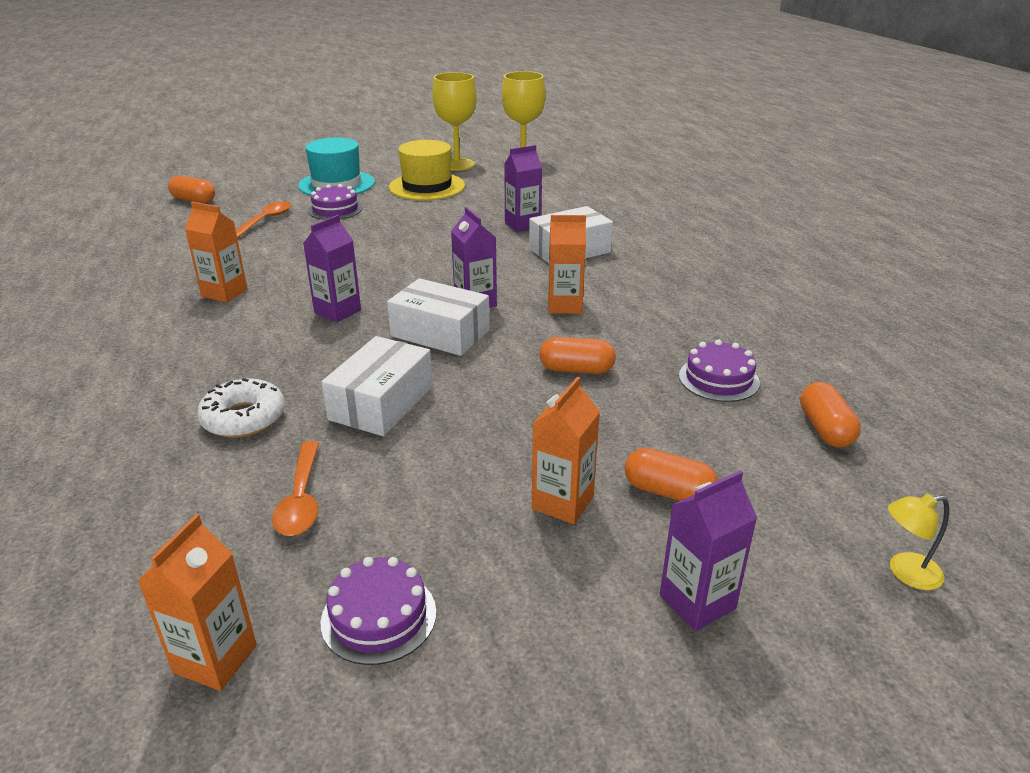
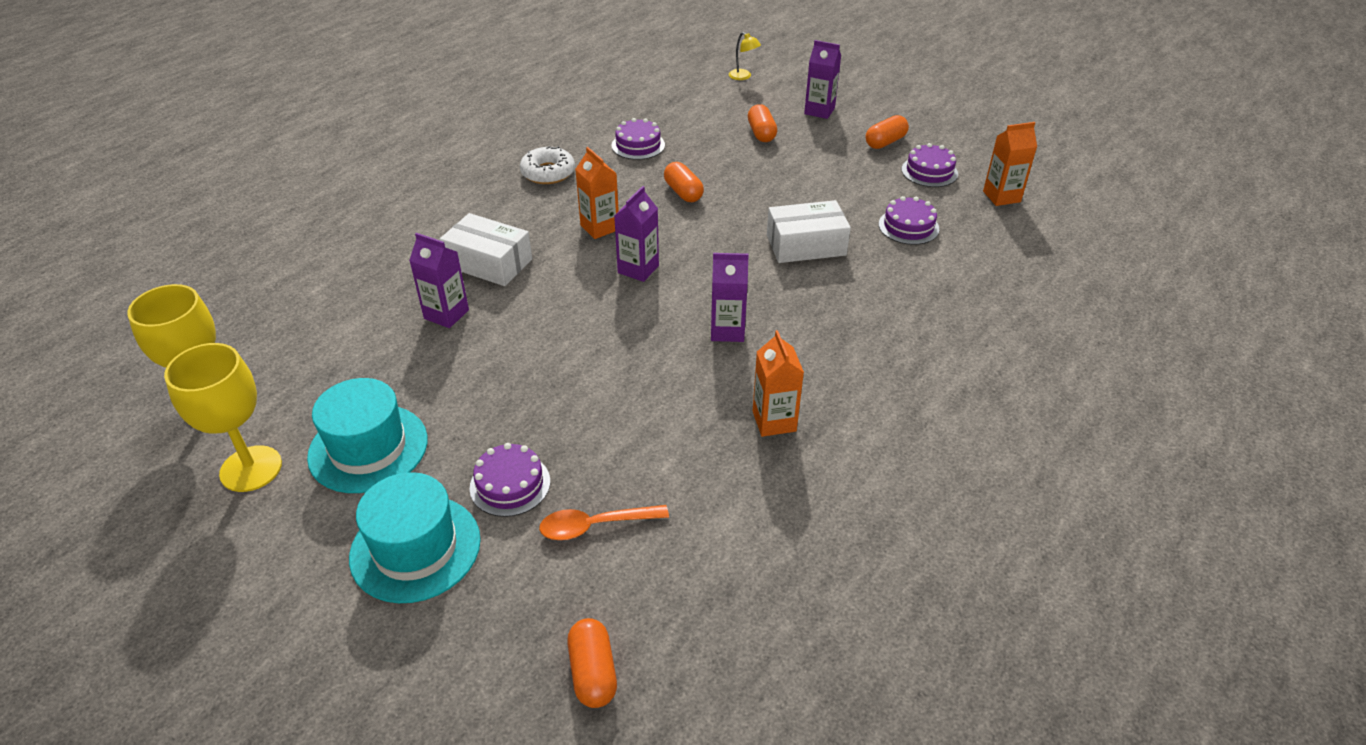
camera: 125 degrees left, 10 degrees up
white donut [197,378,285,438] -> white donut moved to [520,146,575,184]
orange spoon [272,441,319,536] -> purple cake [879,196,939,245]
white box [387,278,490,356] -> none
yellow hat [389,140,465,200] -> turquoise hat [307,378,428,493]
orange carton [532,377,600,524] -> none
orange capsule [800,382,861,448] -> orange capsule moved to [866,115,909,149]

